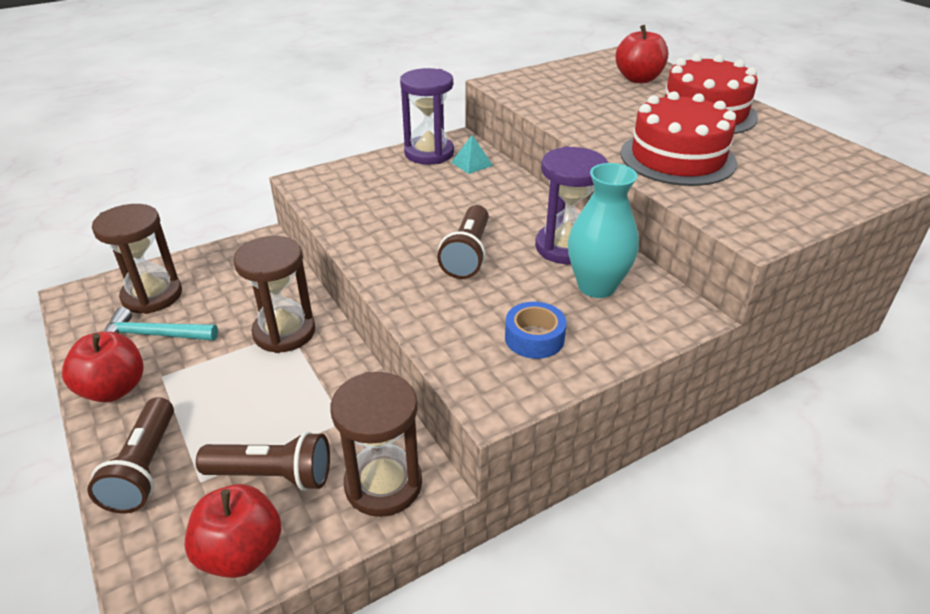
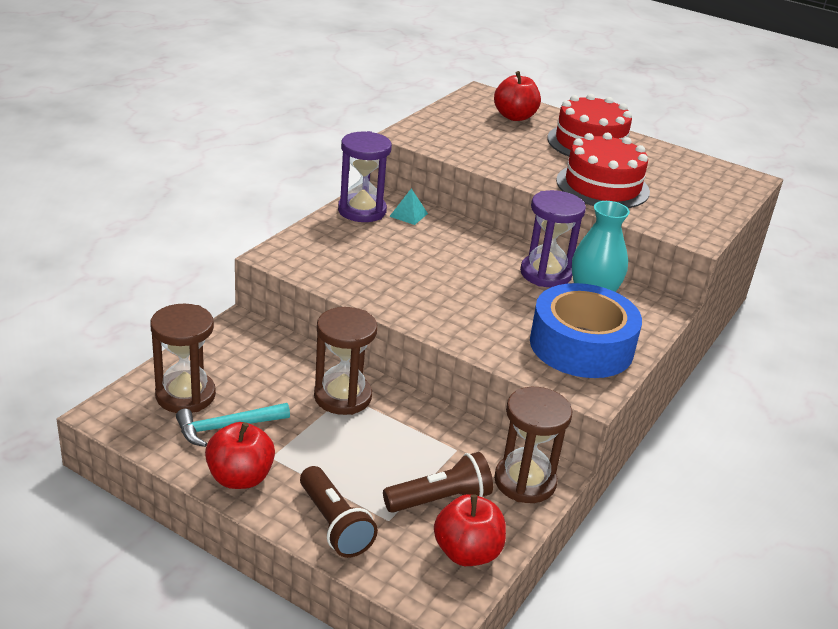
camera: 30 degrees left, 5 degrees down
brown flashlight [437,205,489,279] -> none
blue tape [505,302,567,359] -> blue tape [530,283,642,378], size x2.20

